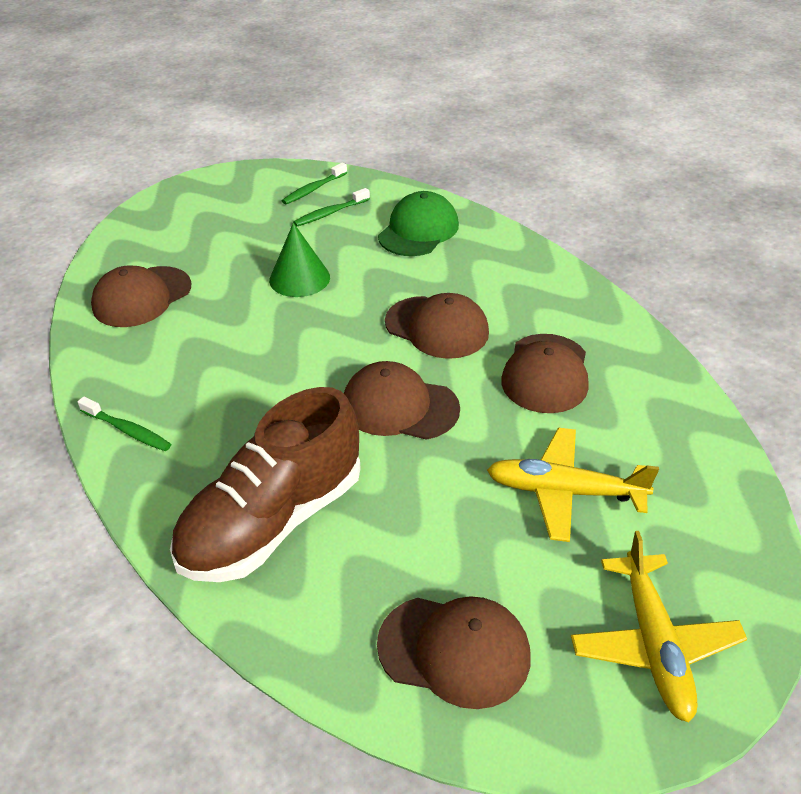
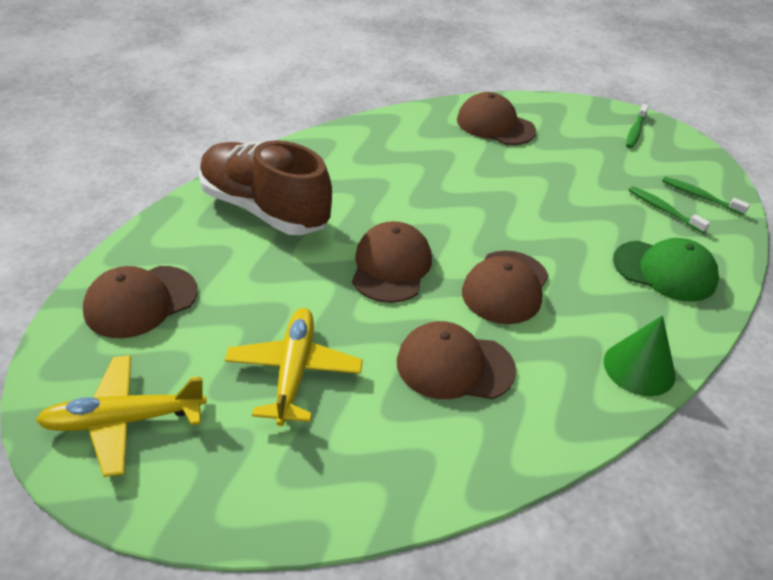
camera: 80 degrees right, 0 degrees up
green toothbrush [78,396,171,451] -> green toothbrush moved to [626,104,649,148]
green cone [269,223,330,297] -> green cone moved to [604,315,675,396]
brown cap [377,596,531,709] -> brown cap turned 45 degrees clockwise [83,266,198,338]

